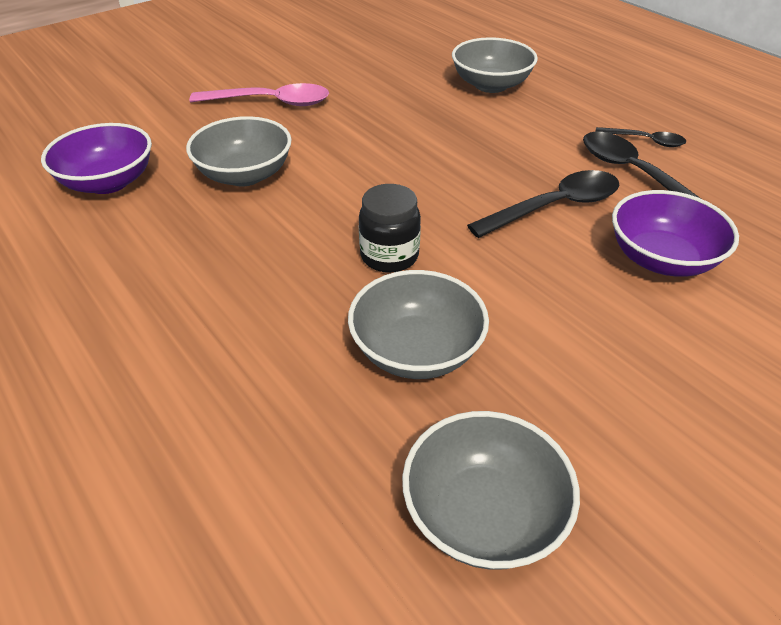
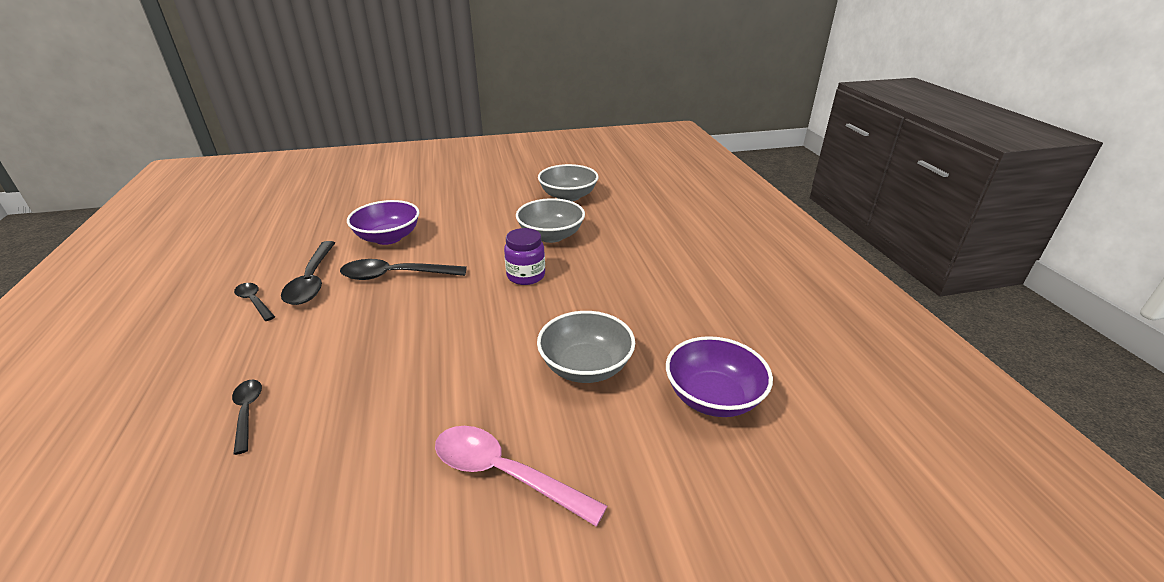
camera: 155 degrees left, 10 degrees down
black jar [359,184,421,273] -> purple jar [504,228,545,285]
grey bowl [452,37,538,93] -> black spoon [232,380,262,455]

